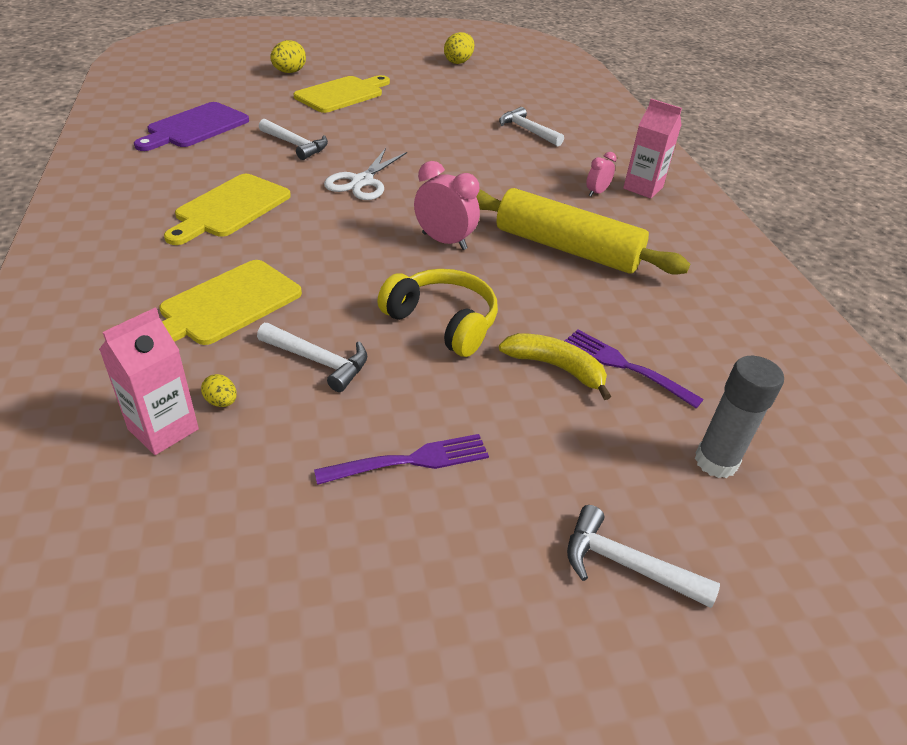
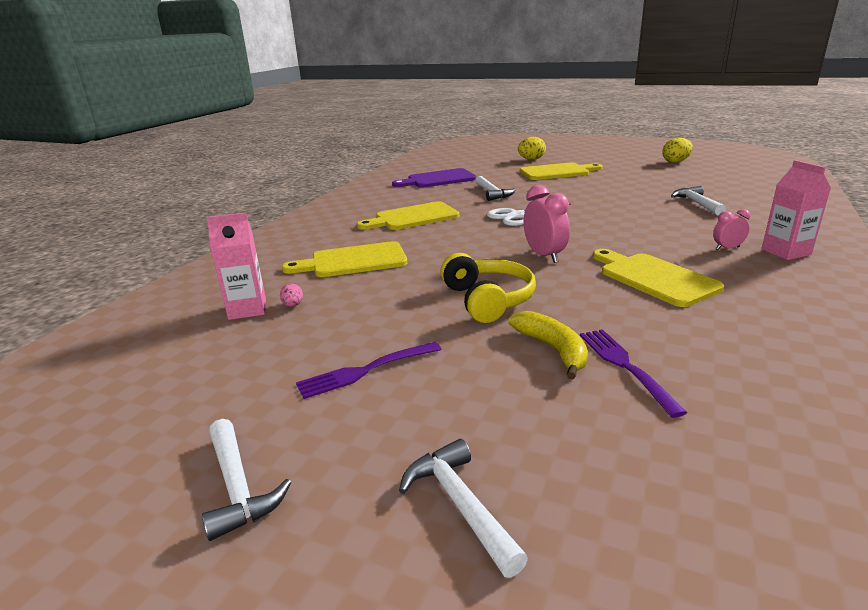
camera: 40 degrees right, 15 degrees down
yellow egg [201,374,237,407] -> pink egg [280,283,303,307]
white hammer [257,323,367,392] -> white hammer moved to [202,419,291,541]
purple fork [314,434,489,485] -> purple fork turned 135 degrees clockwise [296,342,442,399]
yellow rolling pin [476,188,690,275] -> yellow cutting board [593,249,724,307]
grey glue stick [695,356,784,478] -> none

